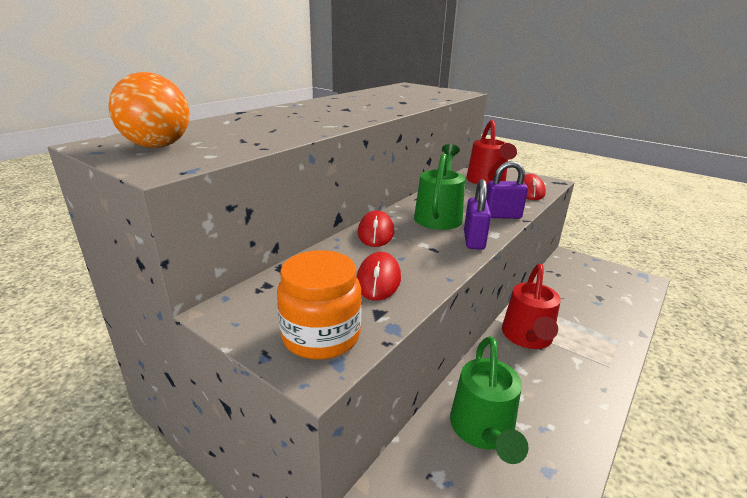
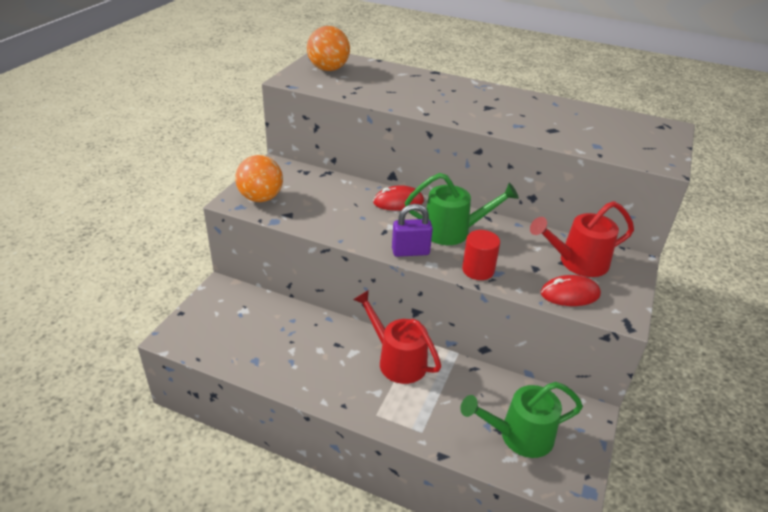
camera: 75 degrees right, 10 degrees up
orange jar [277,250,362,360] -> orange ball [235,155,283,202]
red mouse [357,252,401,301] -> none
green watering can [450,336,529,464] -> green watering can moved to [460,382,583,458]
purple padlock [486,161,528,219] -> red cylinder [462,230,500,280]
red watering can [502,264,561,349] -> red watering can turned 45 degrees clockwise [353,290,441,384]

